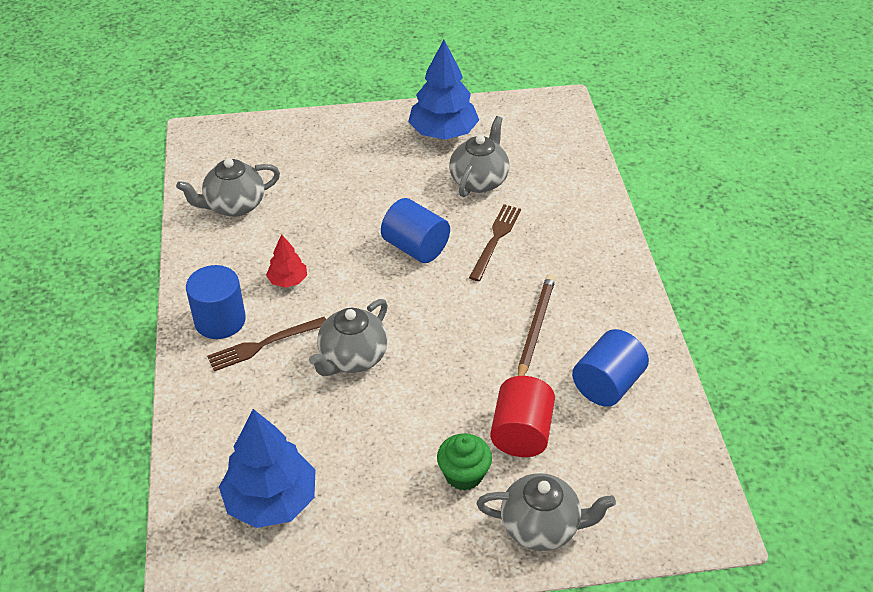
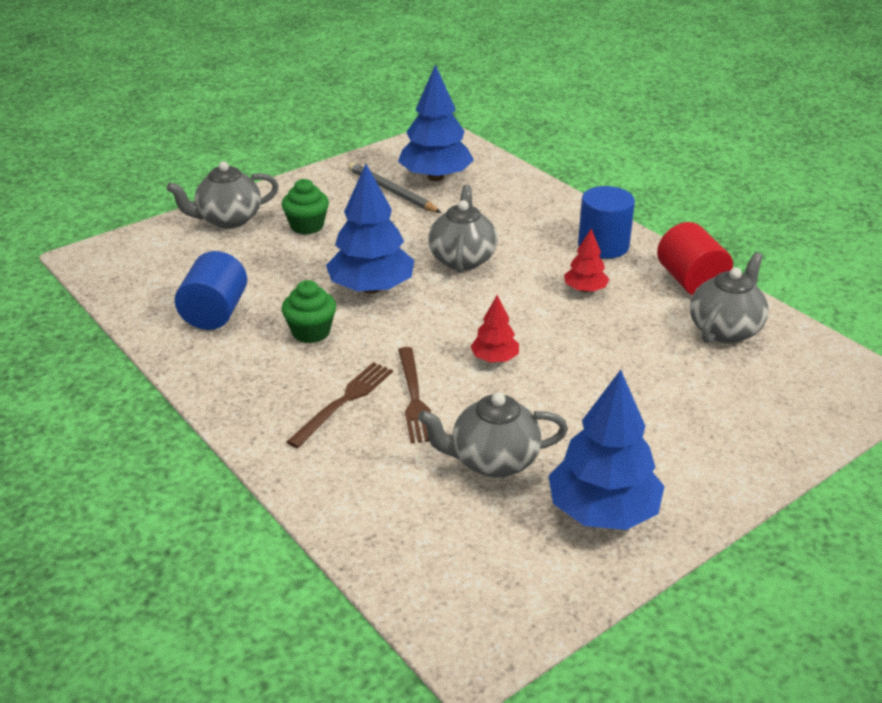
camera: 150 degrees right, 10 degrees down
brown fork [207,317,326,372] -> brown fork moved to [287,362,393,448]
blue cylinder [381,198,450,263] -> red tree [470,295,519,362]
grey teapot [449,116,509,197] -> grey teapot turned 90 degrees clockwise [418,392,568,478]
red cylinder [490,376,555,457] -> red cylinder moved to [657,222,733,295]
brown pencil [518,274,556,376] -> green cupcake [282,280,336,343]
none -> blue tree [326,164,414,294]
none -> grey pencil [348,162,441,213]

